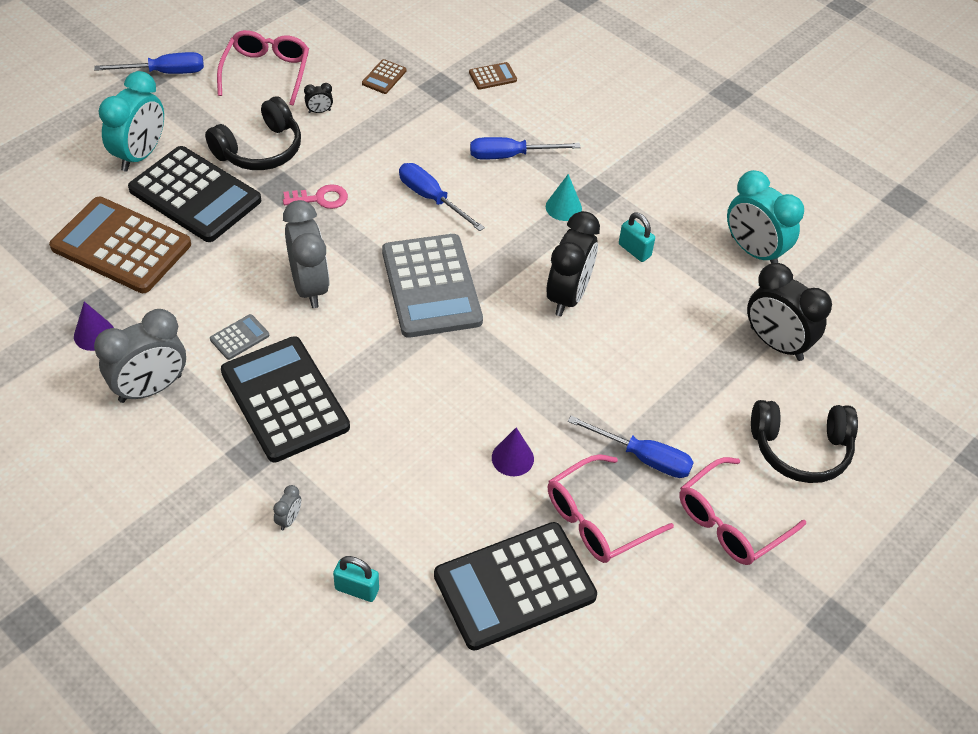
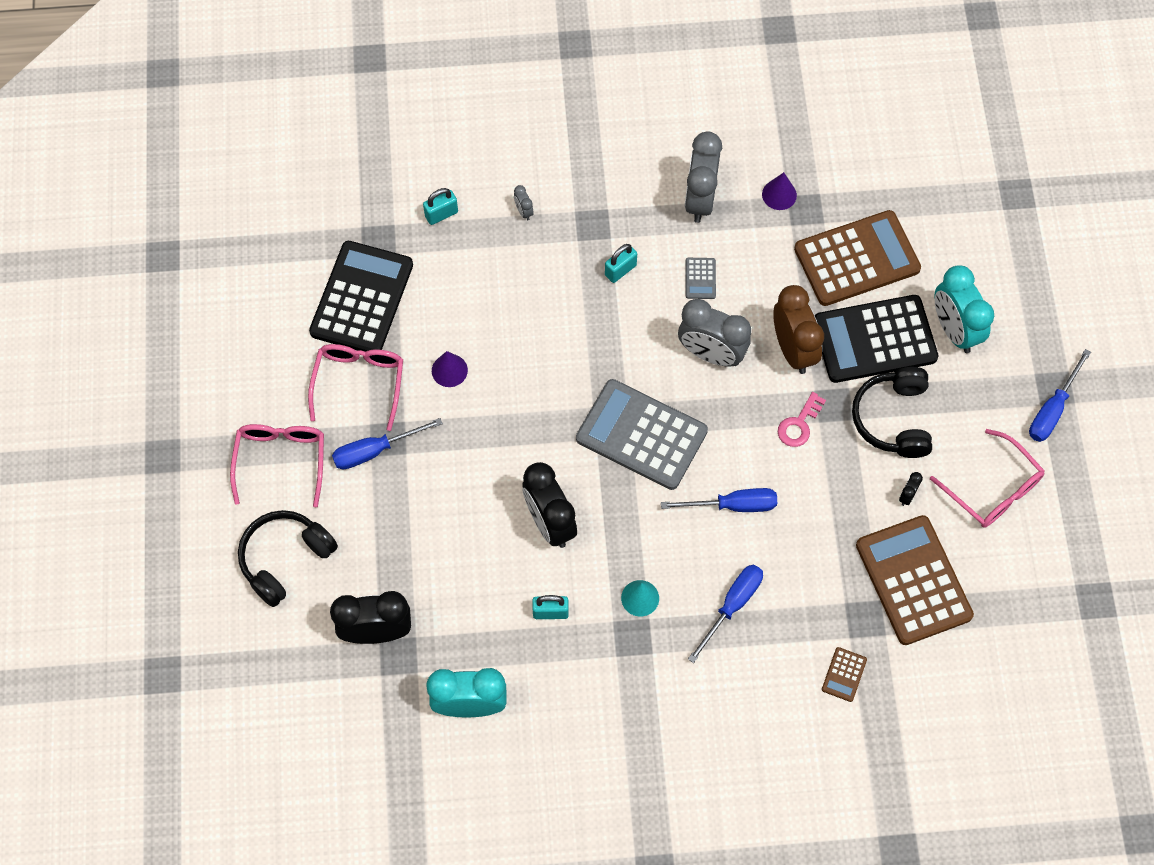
camera: 135 degrees right, 15 degrees up
black calculator [221,336,350,463] -> turquoise padlock [605,244,637,283]
brown calculator [362,59,407,94] -> brown calculator [856,515,974,645], size x2.46
none -> brown clock [773,285,824,374]

